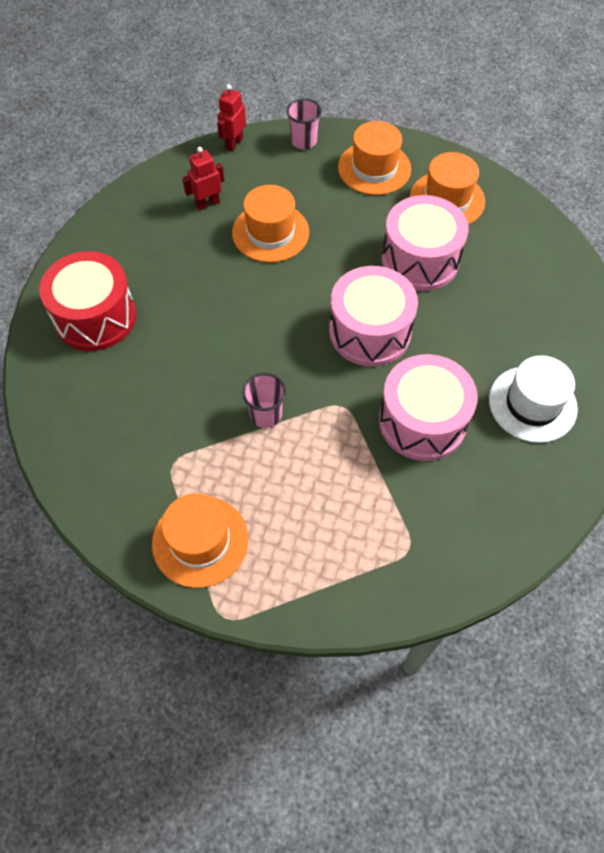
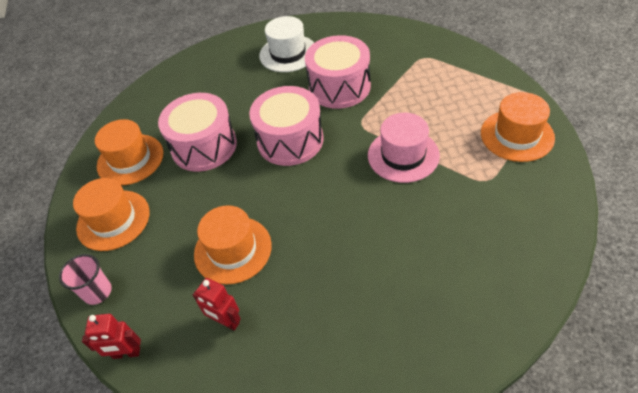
camera: 115 degrees left, 10 degrees down
red drum [39,251,136,351] -> none
pink cup [242,373,286,428] -> pink hat [368,113,440,183]

